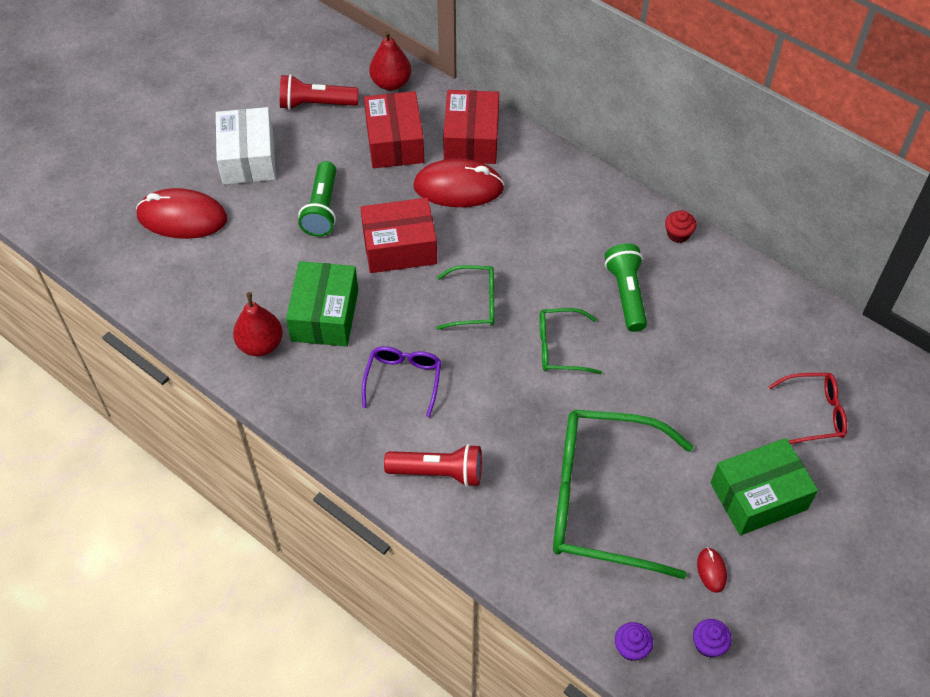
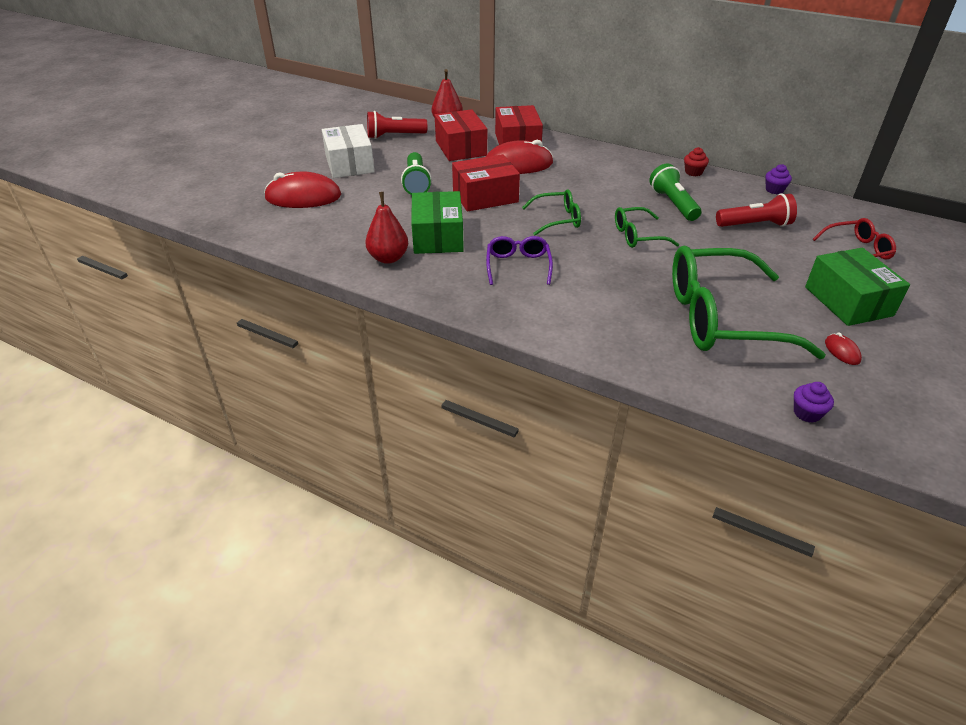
camera: 10 degrees left, 15 degrees down
red flashlight [384,444,482,487] -> red flashlight moved to [716,193,797,227]
purple cupcake [693,619,732,658] -> purple cupcake moved to [765,164,792,194]
green box [710,438,818,535] -> green box turned 75 degrees counterclockwise [805,248,910,326]

